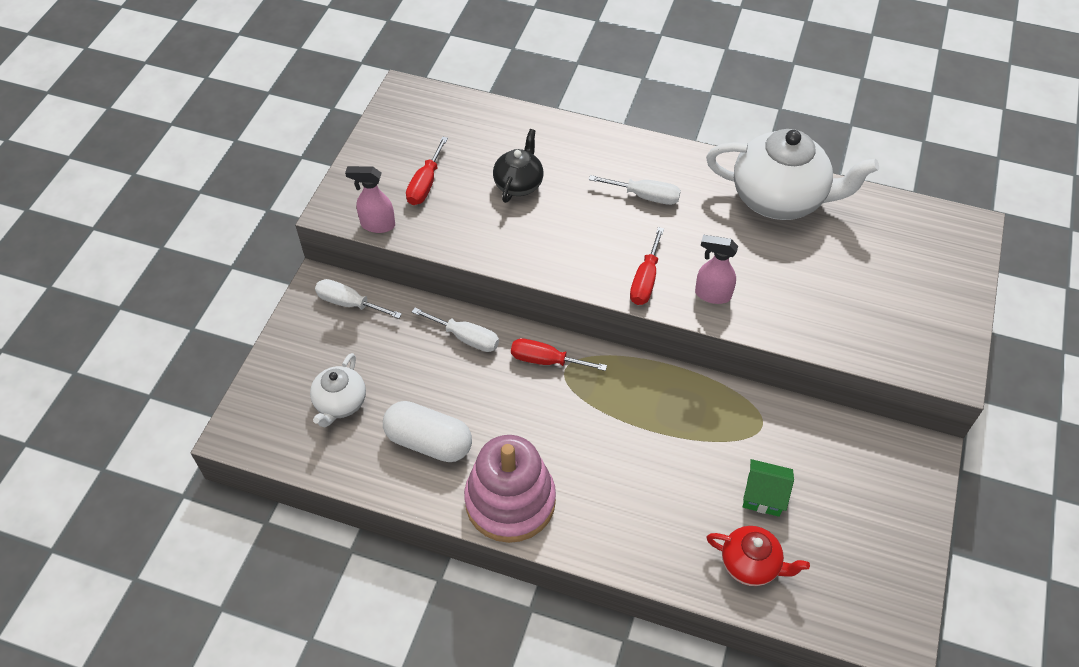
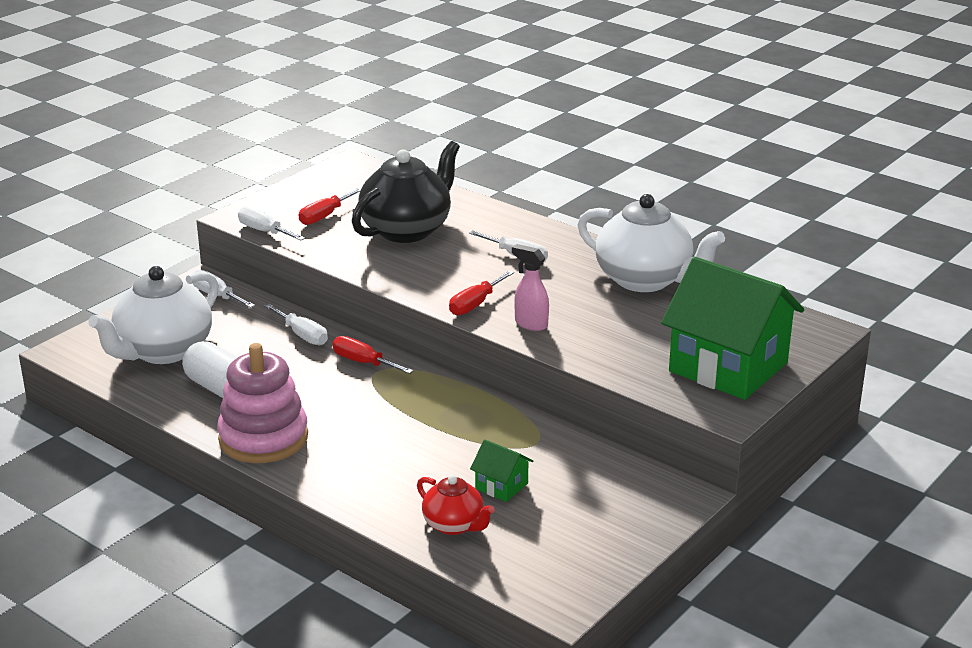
camera: 20 degrees right, 25 degrees down
white teapot [310,353,366,427] -> white teapot [88,266,219,364], size x1.88
pink spray bottle [345,166,395,233] -> white screwdriver [238,206,305,240]
black teapot [493,129,543,203] -> black teapot [352,141,460,243], size x1.88
none -> green house [661,257,804,400]

